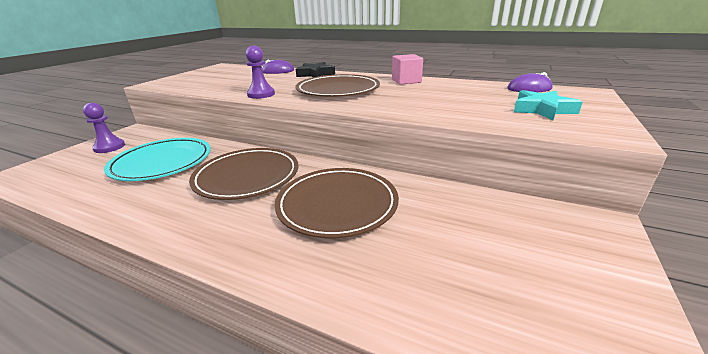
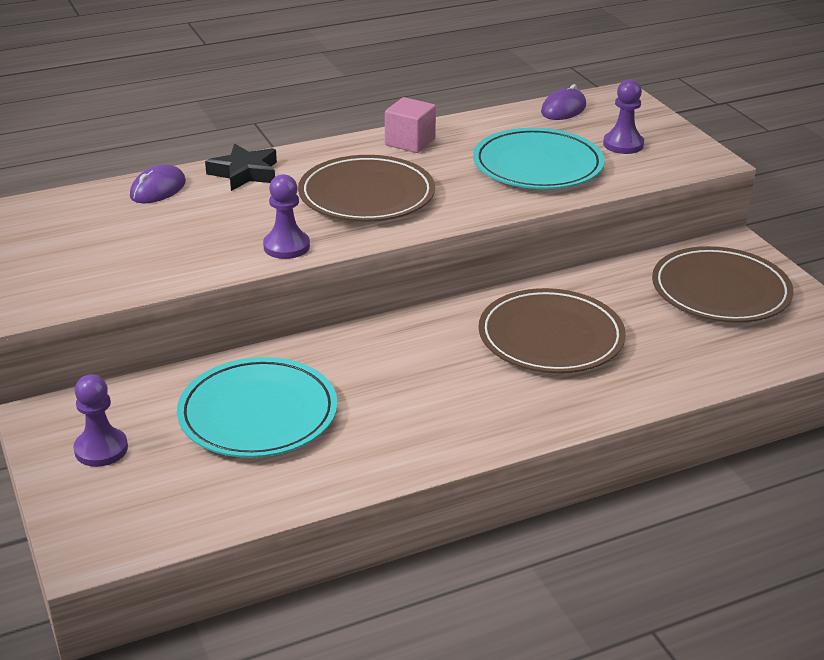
camera: 50 degrees left, 5 degrees up
brown plate [189,148,299,200] -> brown plate moved to [652,246,793,323]
turquoise star [514,90,583,120] -> purple pawn [603,79,644,154]
none -> turquoise plate [473,128,605,189]

